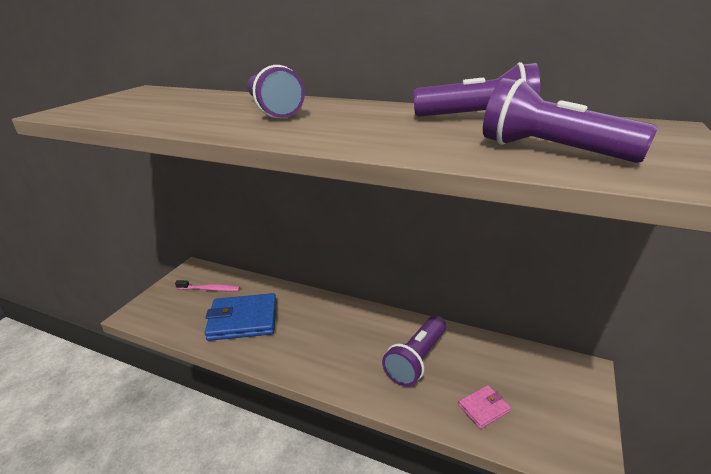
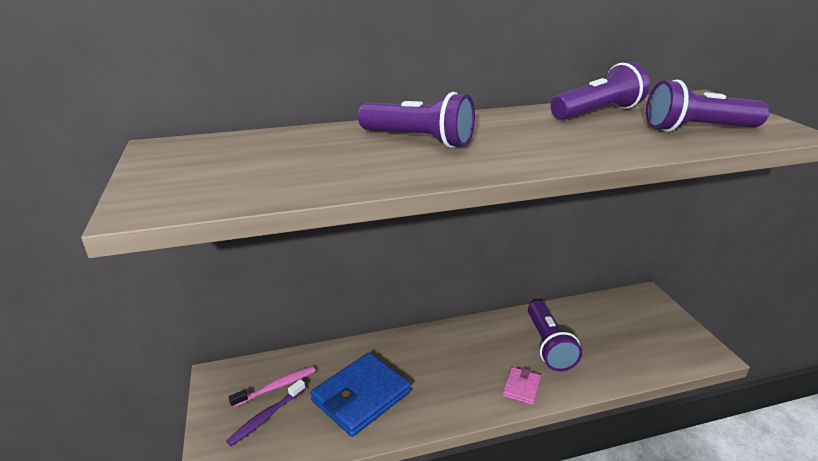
camera: 40 degrees left, 0 degrees up
pink wallet [458,385,511,429] -> pink wallet moved to [503,367,541,405]
none -> purple toothbrush [226,379,305,446]

